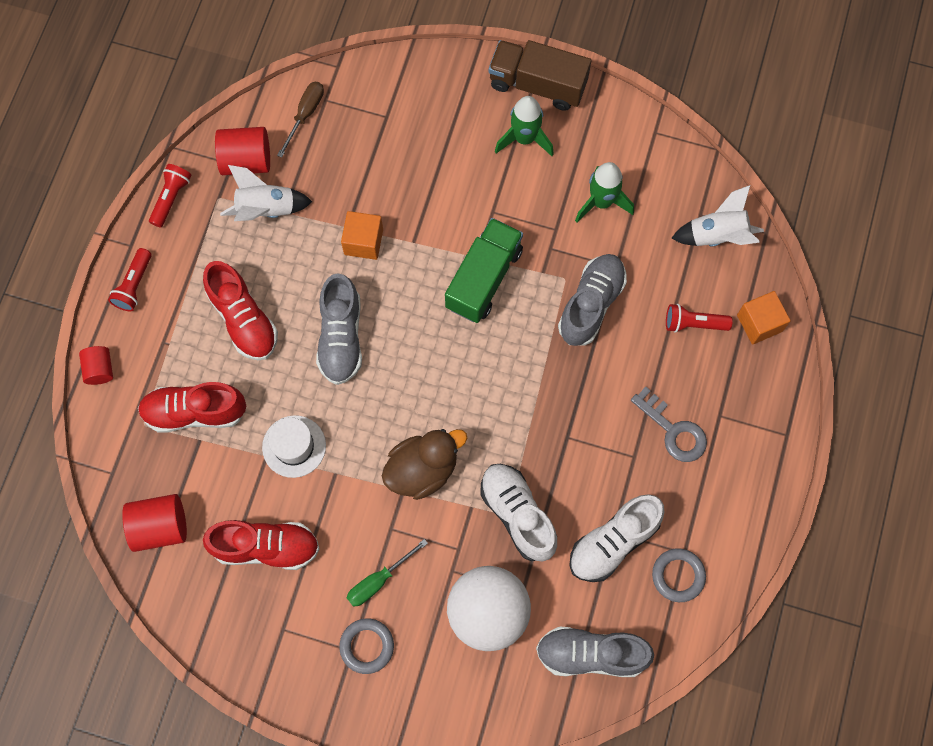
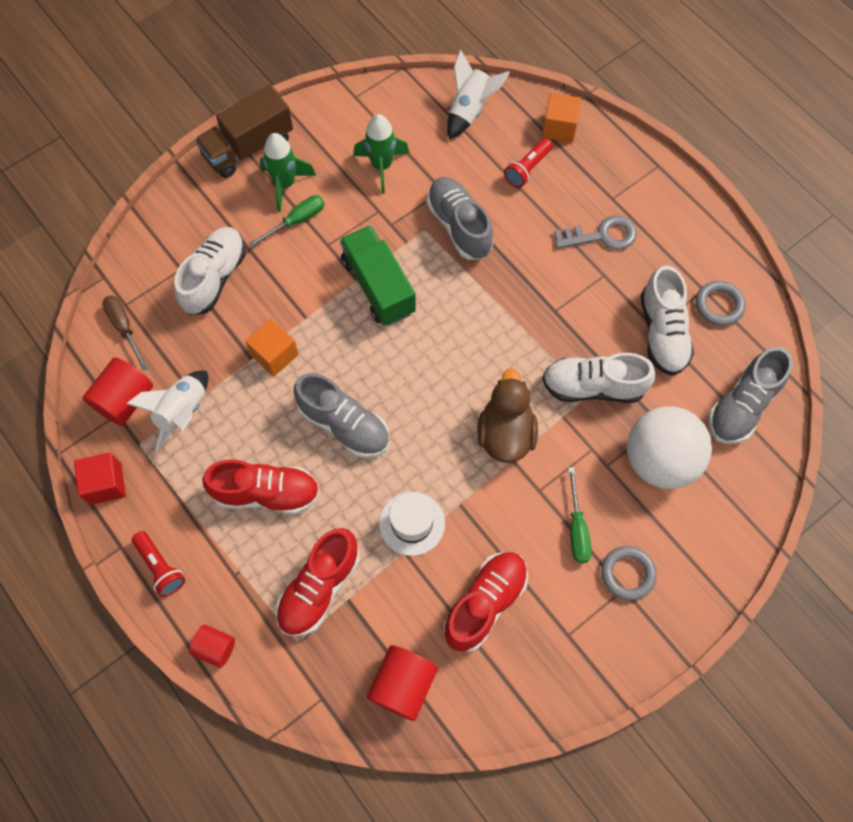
camera: 55 degrees left, 5 degrees down
red flashlight [149,164,191,228] -> red cube [74,453,126,505]
none -> white shoe [174,227,246,315]
none -> green screwdriver [249,195,325,247]

